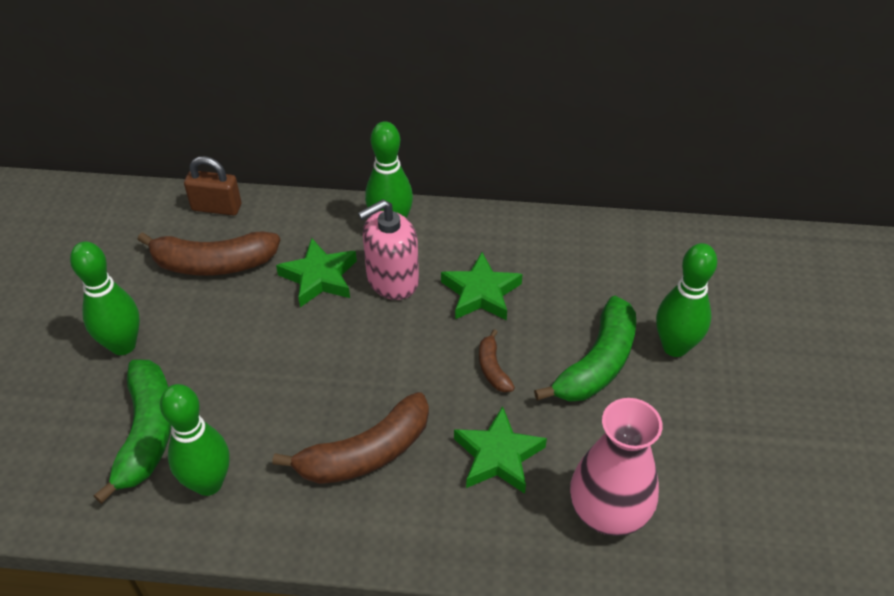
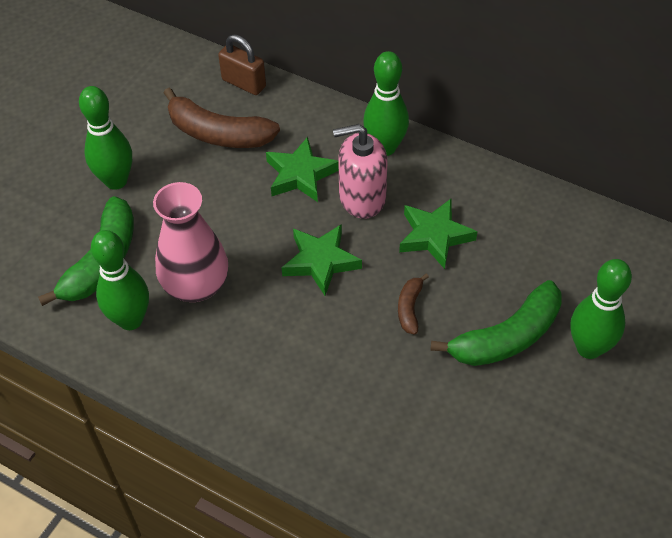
camera: 25 degrees right, 5 degrees up
brown banana [273,392,429,484] -> none
green star [454,406,547,494] -> green star moved to [281,224,362,296]
pink vase [570,398,662,536] -> pink vase moved to [153,182,228,302]

